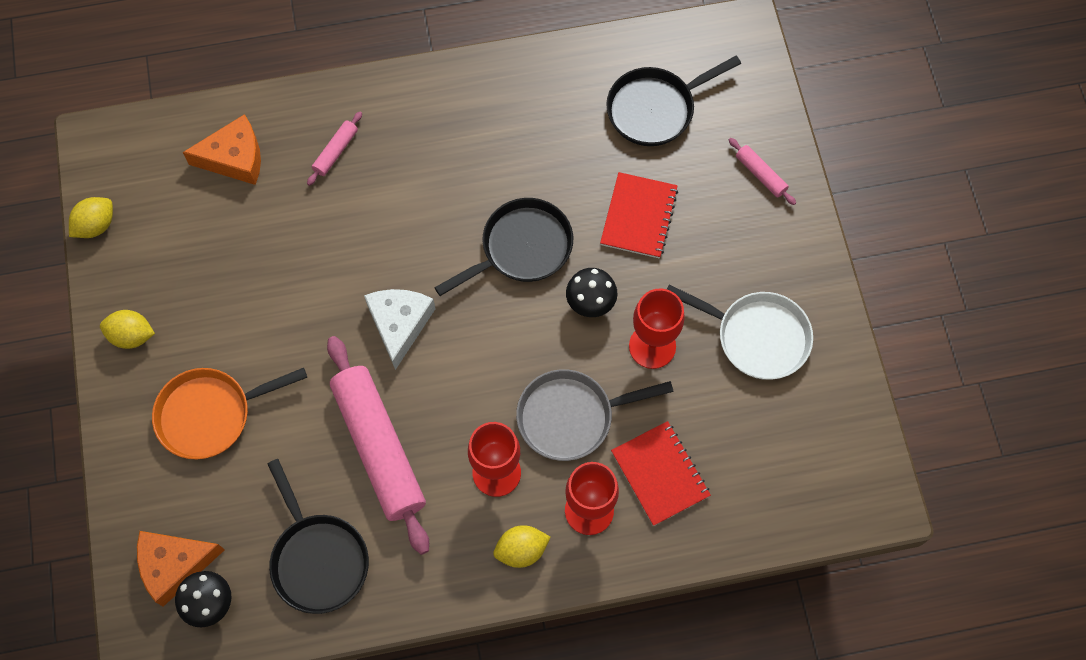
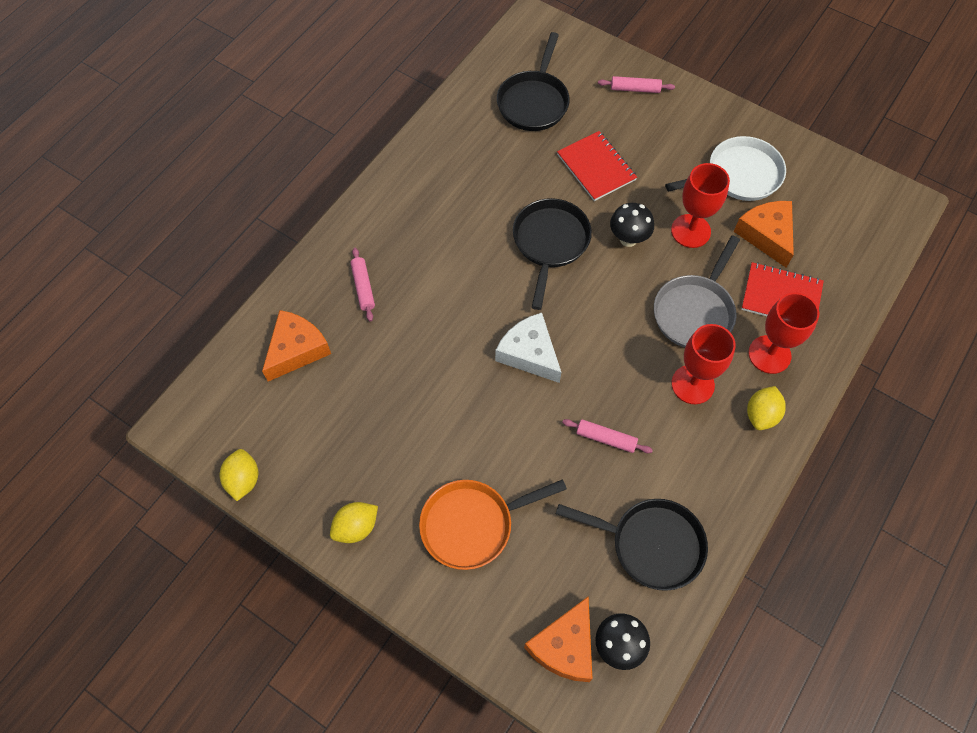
camera: 45 degrees left, 5 degrees down
orange pan [152,368,307,460] -> orange pan turned 45 degrees clockwise [419,479,567,570]
pink rolling pin [327,336,429,555] -> pink rolling pin [562,419,653,453], size x0.42
none -> orange cheese [733,201,794,268]

